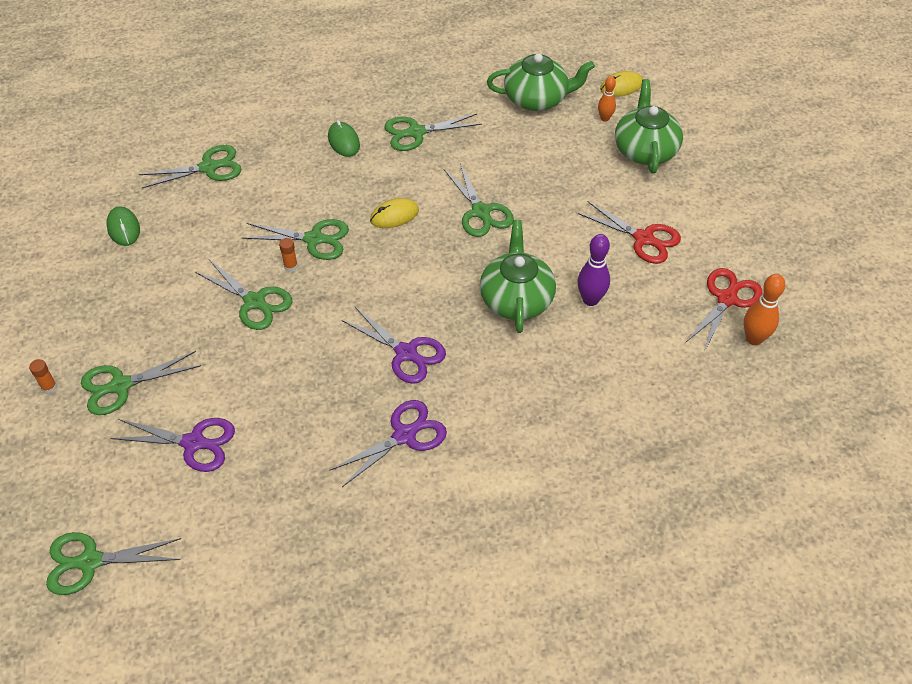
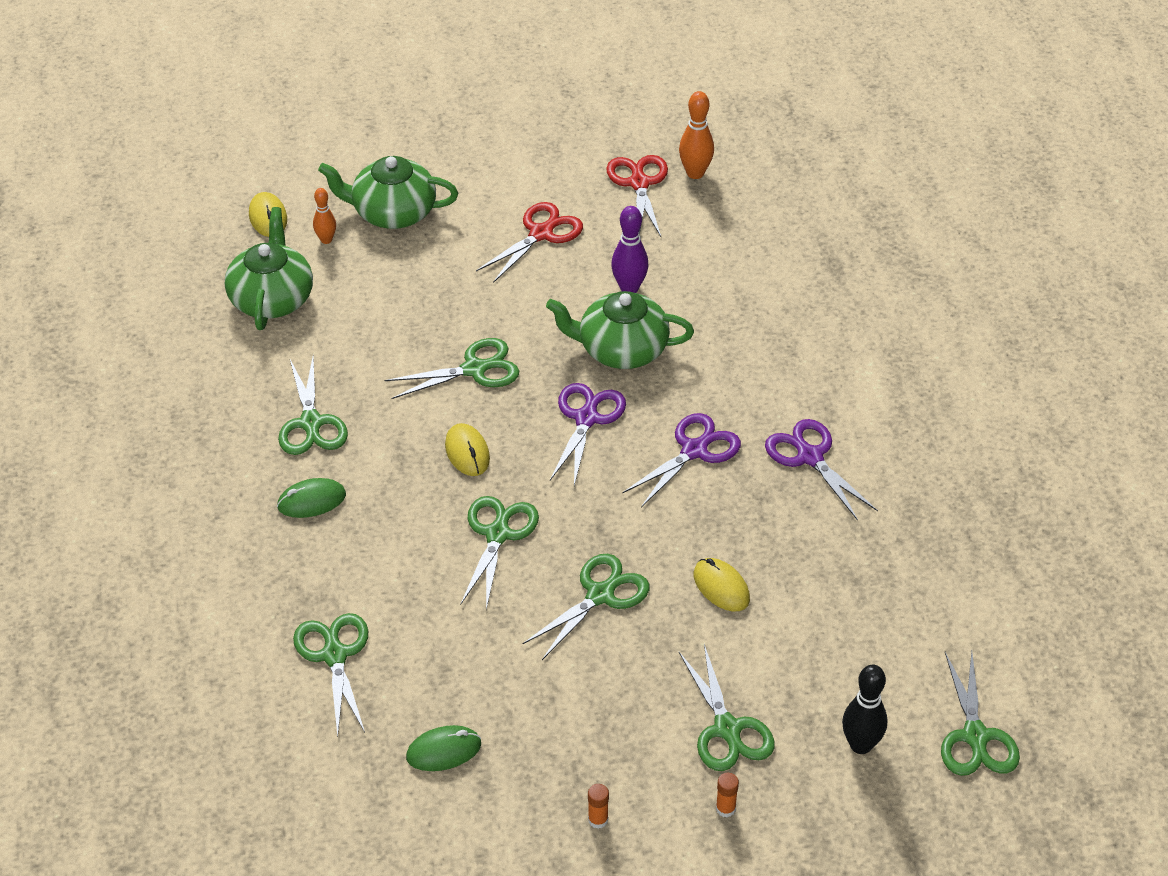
camera: 85 degrees left, 5 degrees down
purple scissors [110,418,235,472] -> purple scissors moved to [550,383,626,485]
orange glue stick [279,238,298,272] -> orange glue stick moved to [588,784,609,829]
red scissors [685,268,762,352] -> red scissors turned 45 degrees clockwise [606,155,668,237]
none -> yellow mouse [694,558,750,611]
none -> black bowling pin [842,665,887,754]

